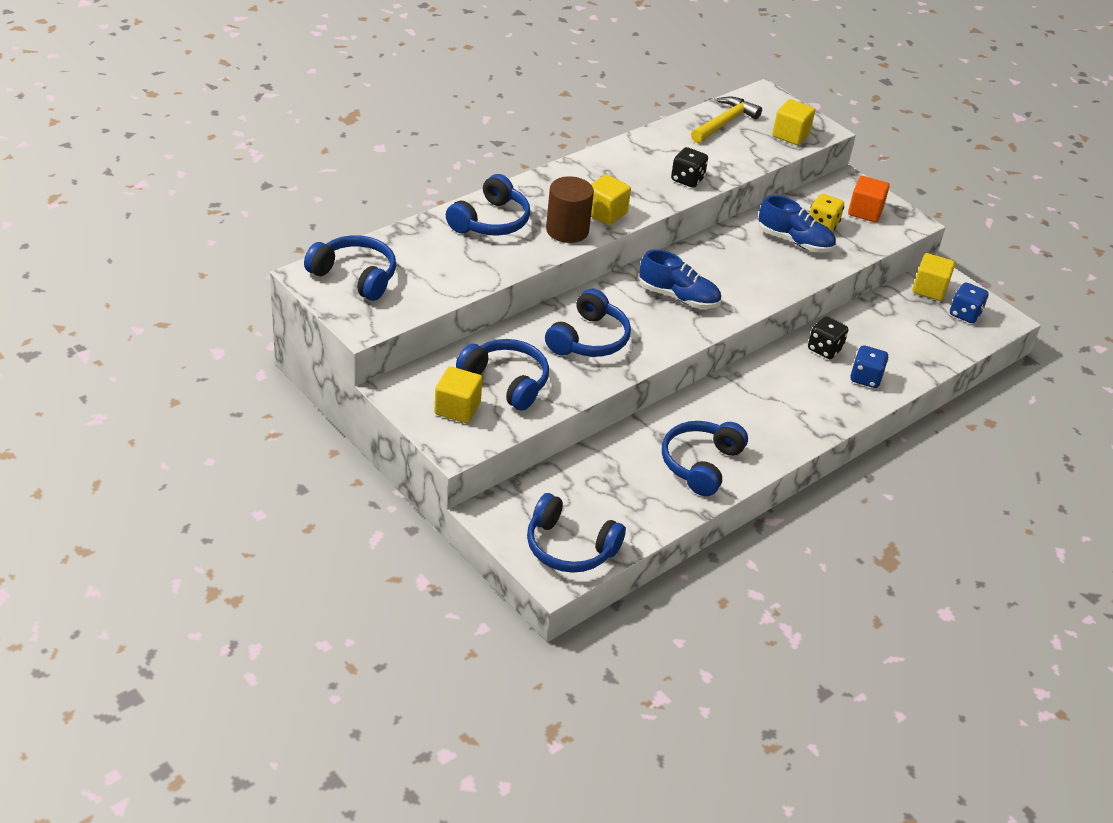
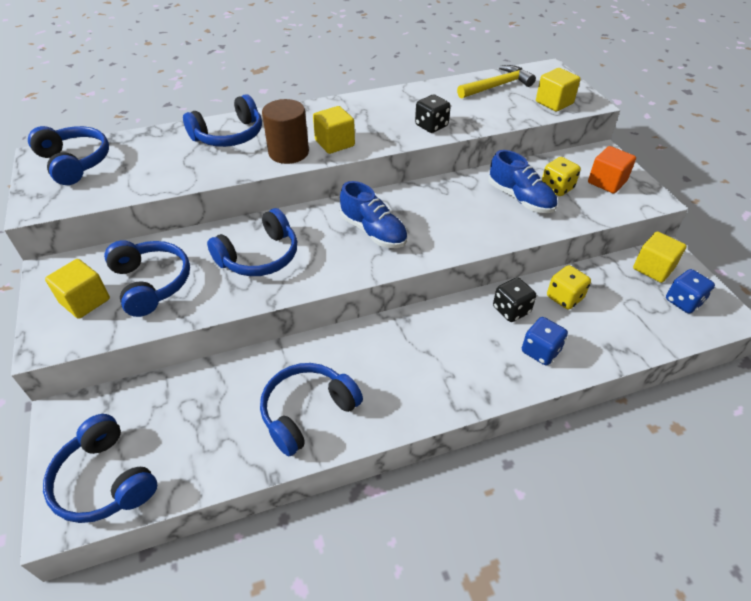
camera: 25 degrees right, 5 degrees up
none -> yellow dice [547,265,591,310]

